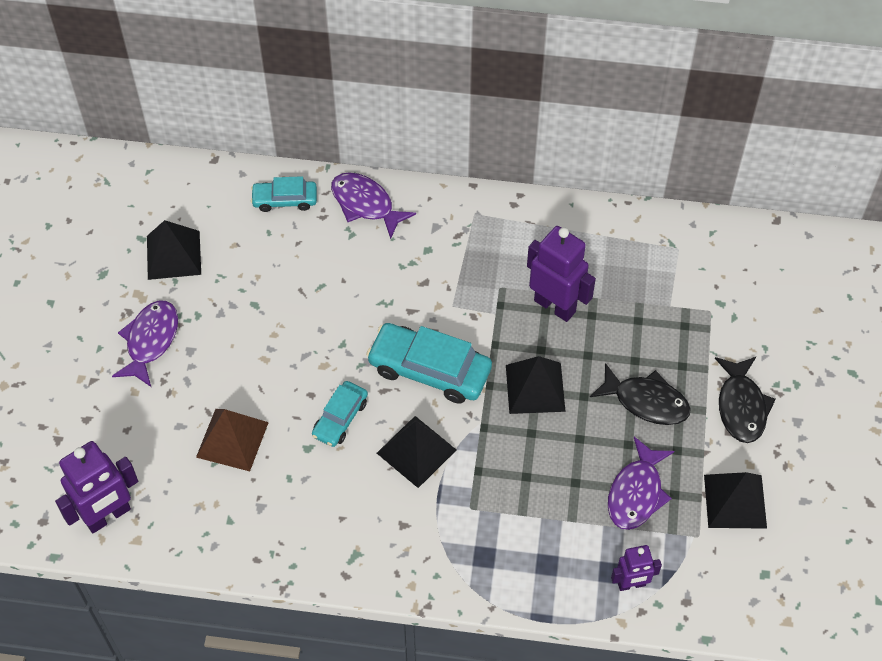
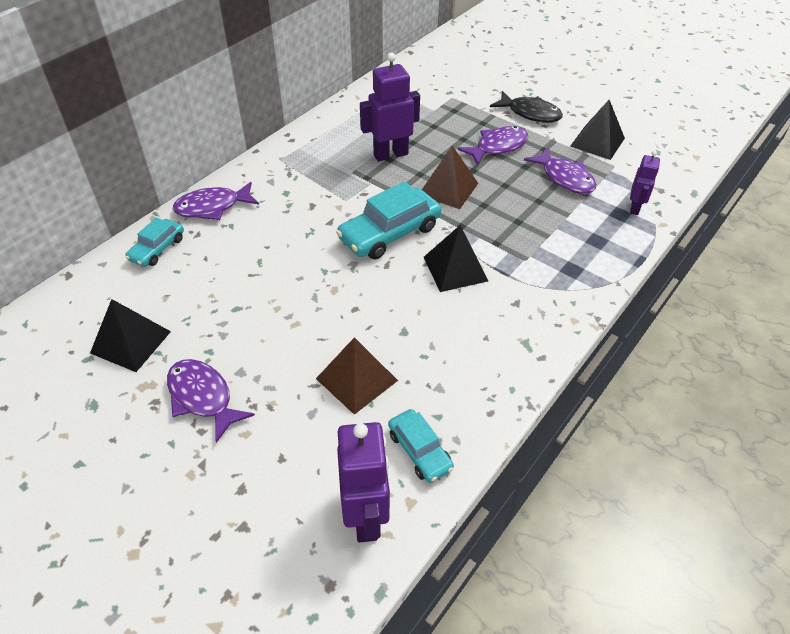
camera: 60 degrees left, 10 degrees down
turquoise car [312,381,368,447] -> turquoise car moved to [388,409,454,483]
black pyramid [506,356,566,414] -> brown pyramid [422,146,478,209]
black fish [590,363,691,425] -> purple fish [457,126,528,165]

